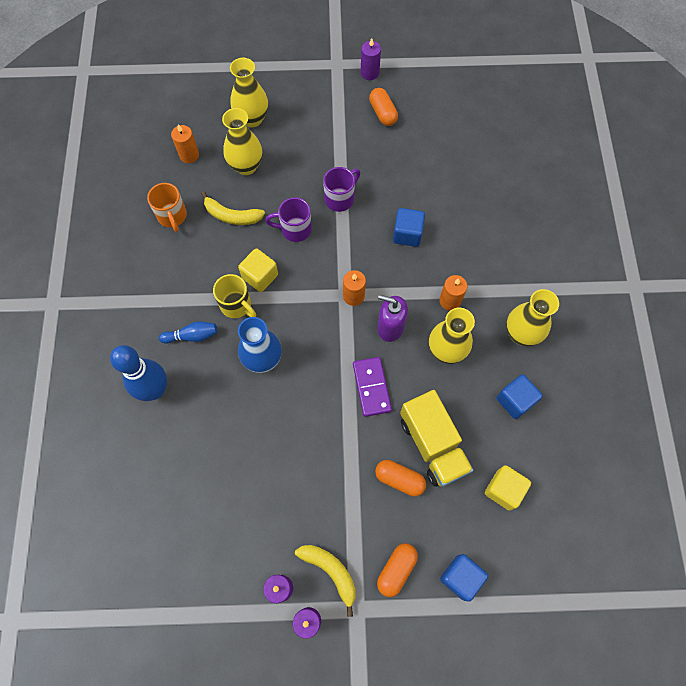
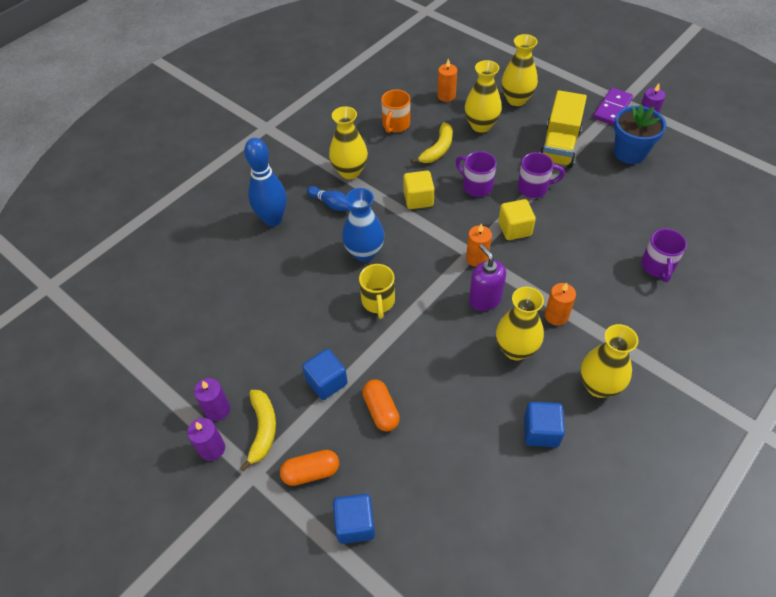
camera: 45 degrees right, 15 degrees down
yellow banana [201,191,265,225] -> yellow banana turned 120 degrees counterclockwise [411,122,453,164]
yellow mug [213,274,256,318] -> yellow mug moved to [359,264,395,319]
purple domino [353,357,392,417] -> purple domino moved to [593,88,633,125]
orange capsule [369,88,398,126] -> blue flower pot [614,104,666,164]
blue cube [393,208,425,247] -> blue cube moved to [302,349,348,400]
yellow truck [400,390,473,487] -> yellow truck moved to [539,90,587,168]
yellow cube [485,465,531,511] -> yellow cube moved to [498,199,536,240]
none -> yellow vase [329,106,368,179]
none -> purple mug [641,228,687,282]

